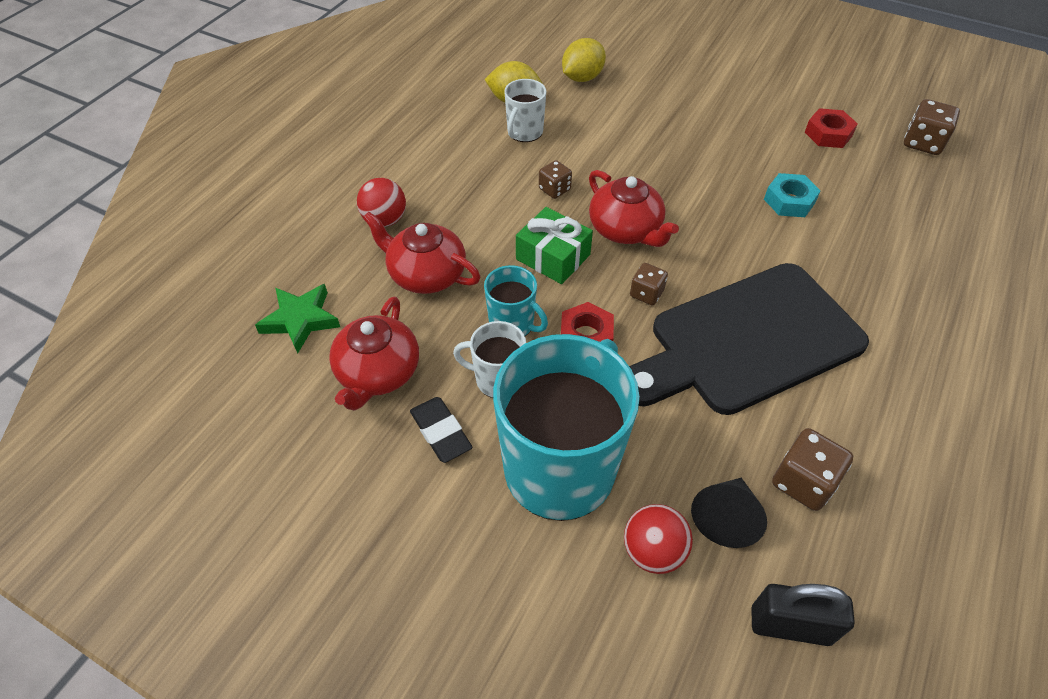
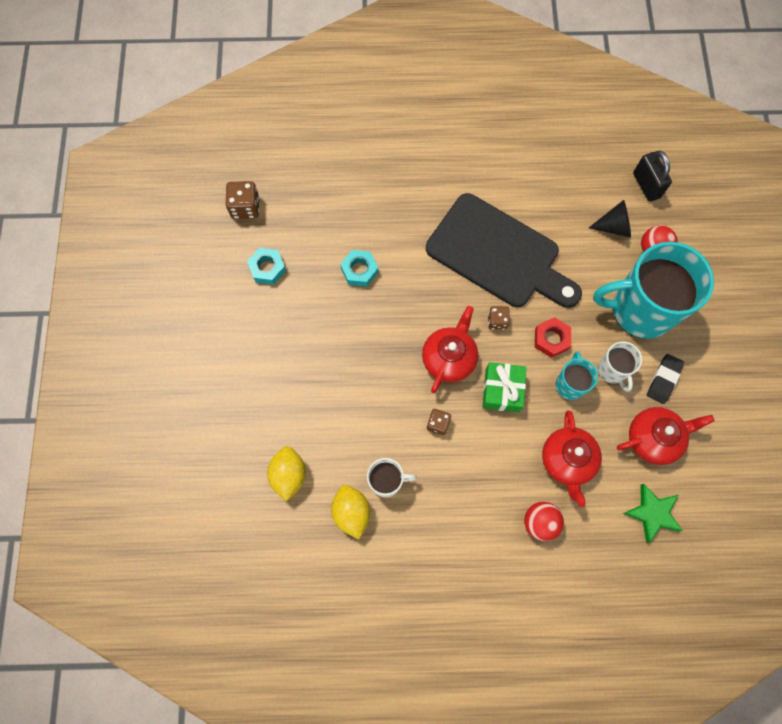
camera: 120 degrees left, 20 degrees up
yellow lemon [562,38,606,82] -> yellow lemon turned 75 degrees clockwise [267,446,306,501]
brown dice [772,428,853,511] -> none
red nut [805,108,858,148] -> turquoise nut [247,248,286,285]

